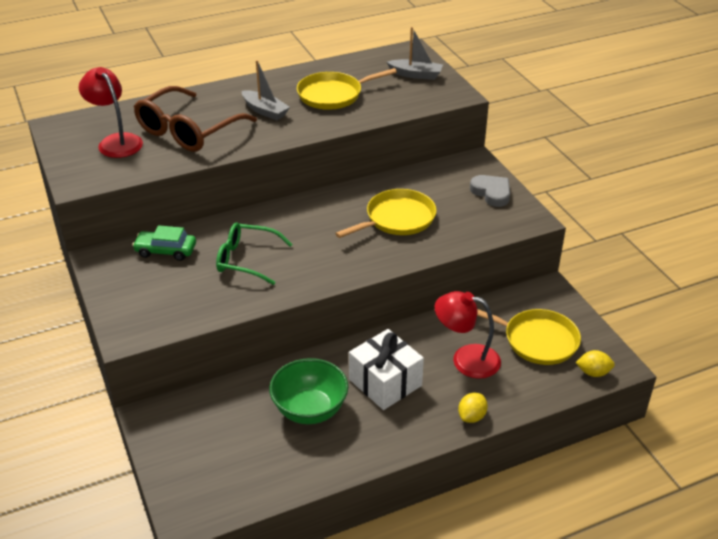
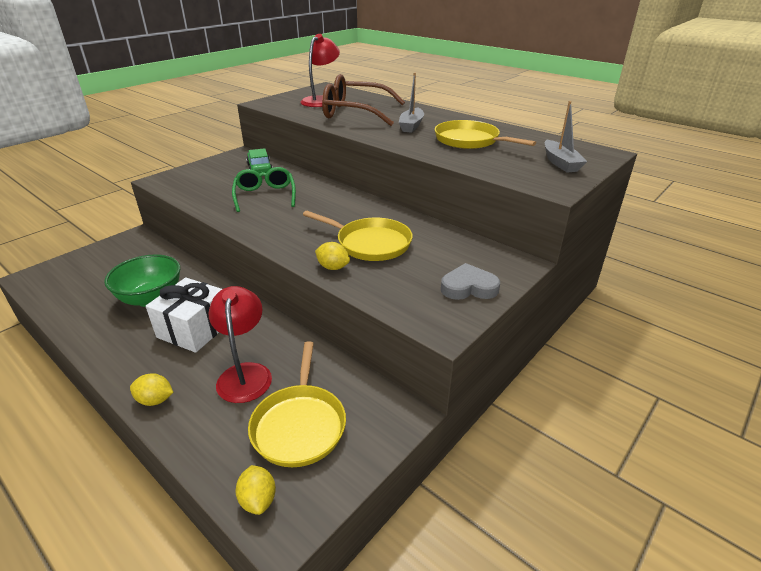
camera: 65 degrees right, 5 degrees down
grey heart [470,175,510,207] -> grey heart turned 120 degrees counterclockwise [441,263,500,300]
none -> yellow lemon [315,242,350,270]

